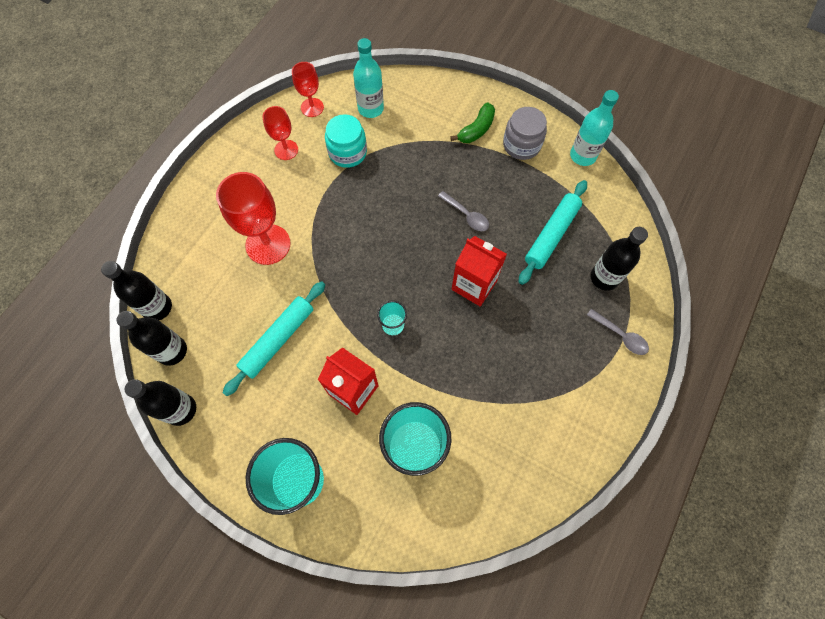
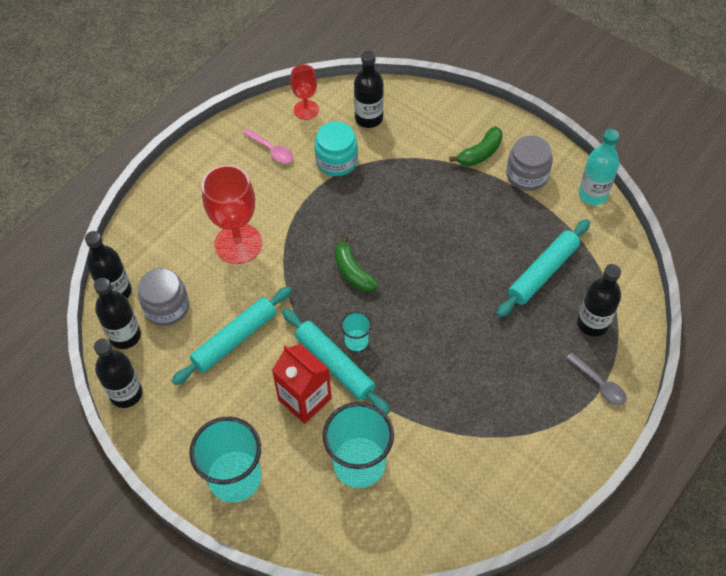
camera: 10 degrees right, 10 degrees down
red goblet [262,106,298,160] -> pink spoon [243,128,293,163]
turquoise bottle [353,38,384,118] -> black bottle [354,51,384,128]
grey spoon [438,191,489,231] -> none
red carton [451,236,507,306] -> none
none -> grey jar [138,268,189,326]
none -> turquoise rolling pin [282,308,390,415]
none -> green banana [335,235,378,292]

